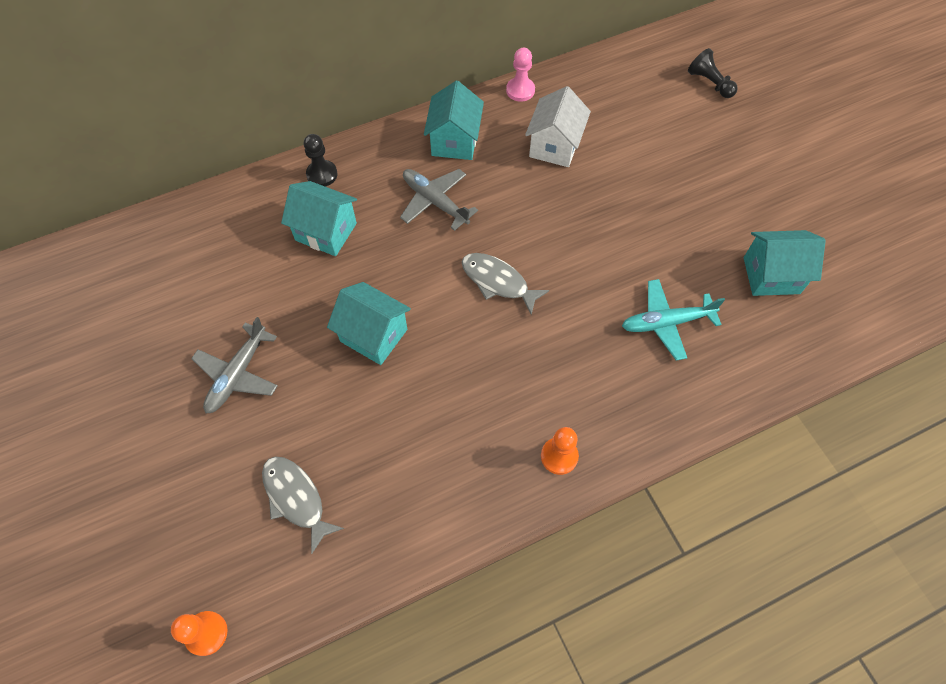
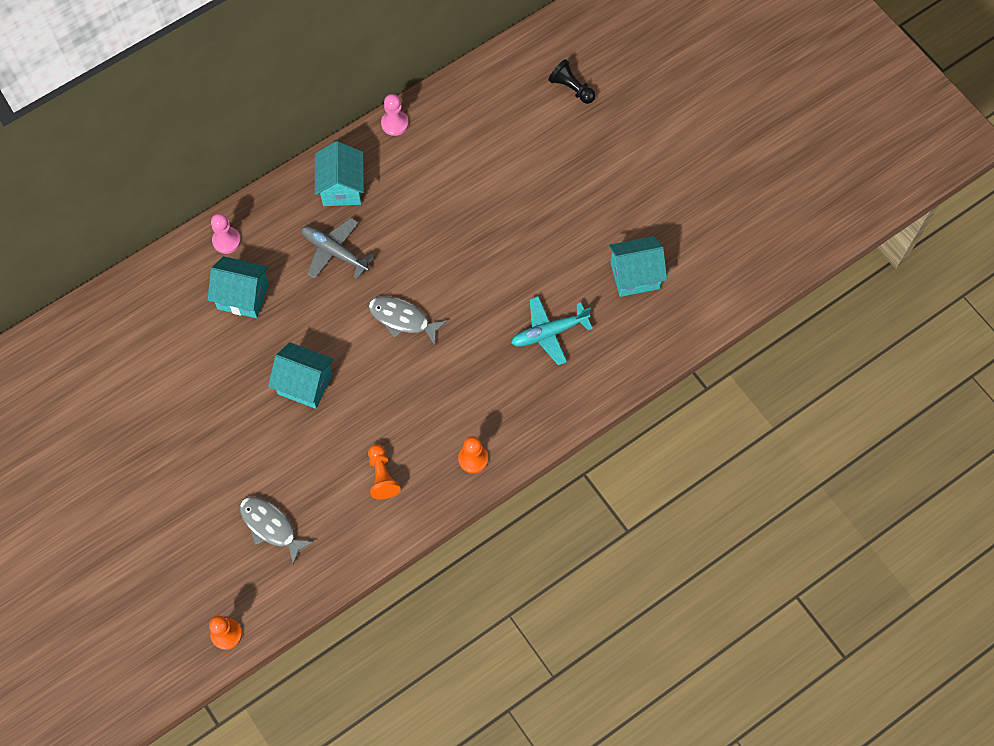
camera: 10 degrees left, 5 degrees up
grey plane [191,317,278,413] -> none
black pawn [303,134,337,186] -> pink pawn [211,213,241,254]
white house [525,86,591,167] -> none
none -> orange pawn [368,444,401,500]

